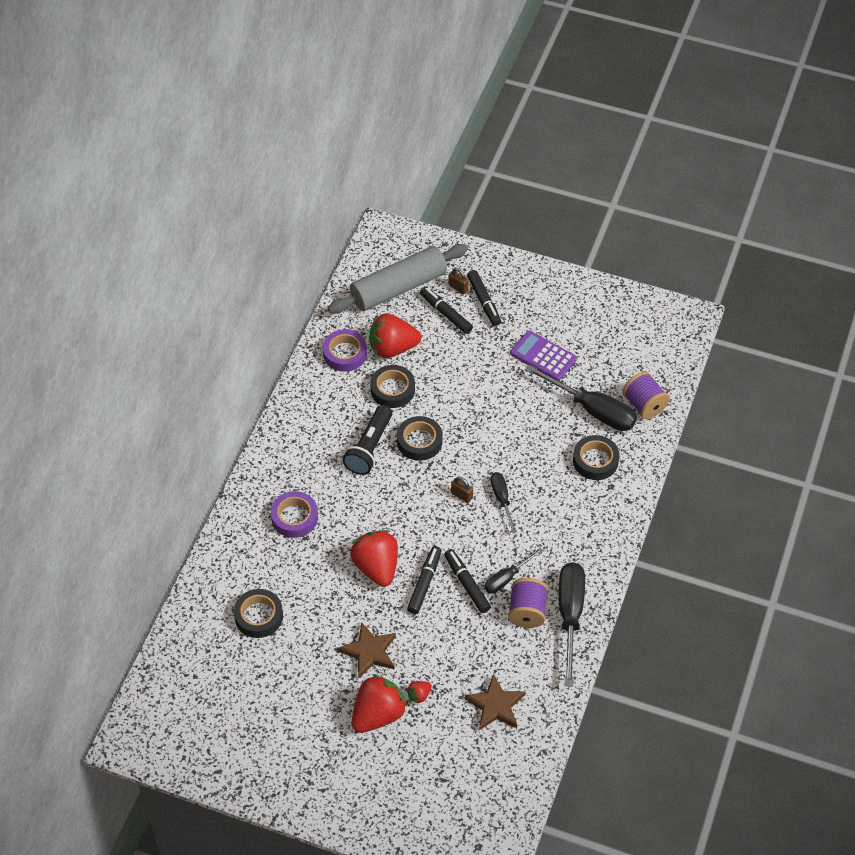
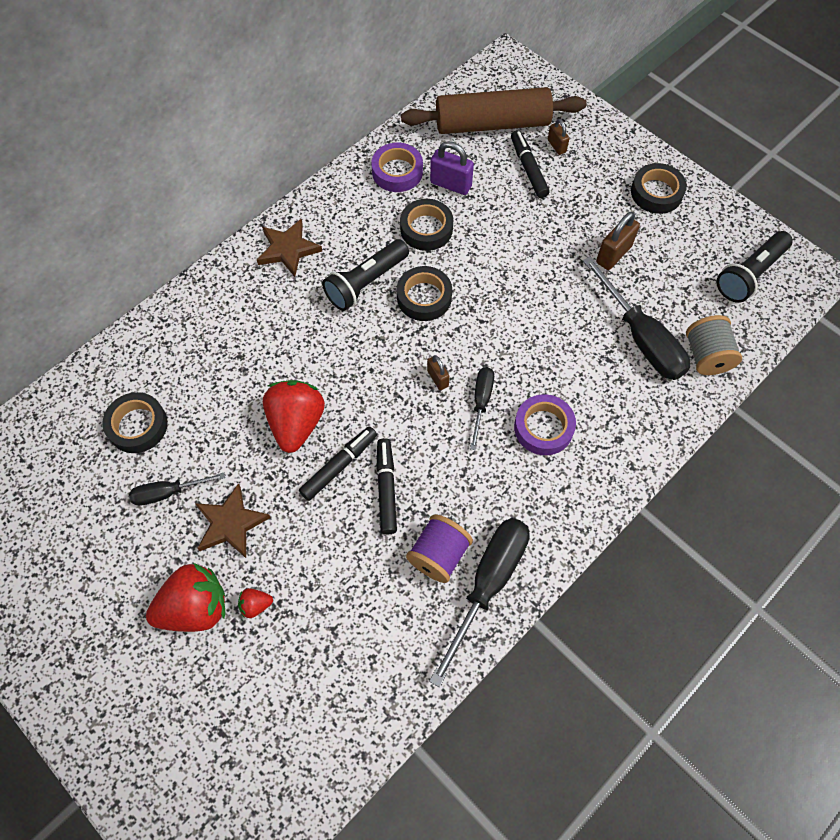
camera: 25 degrees right, 10 degrees up
purple tape [271,491,318,538] -> purple tape moved to [514,394,576,455]
grey rolling pin [328,244,468,314] -> brown rolling pin [401,87,586,134]
red strawberry [369,313,421,358] -> purple padlock [430,141,474,195]
brown star [465,674,526,730] -> brown star moved to [257,219,322,277]
black marker [467,270,501,326] -> none
black screwdriver [484,548,543,594] -> black screwdriver moved to [129,473,225,506]
purple calculator [510,331,577,381] -> brown padlock [596,212,640,270]
black tape [573,435,620,480] -> black tape moved to [631,163,687,214]
purple spool [622,371,670,419] -> grey spool [686,315,742,375]
none -> black flashlight [716,231,793,303]

